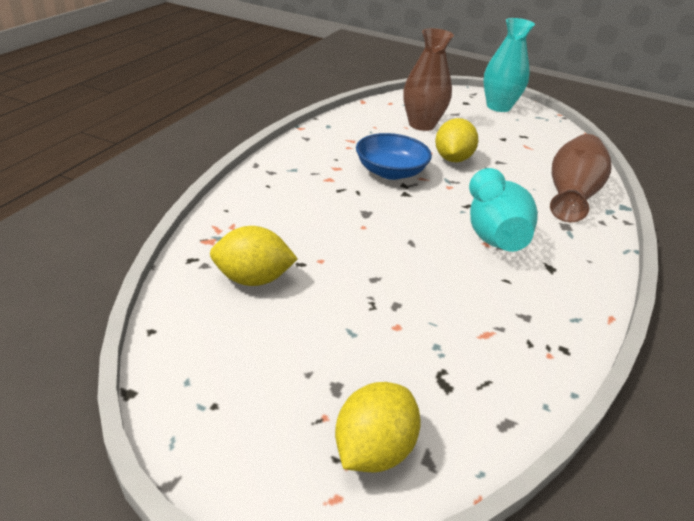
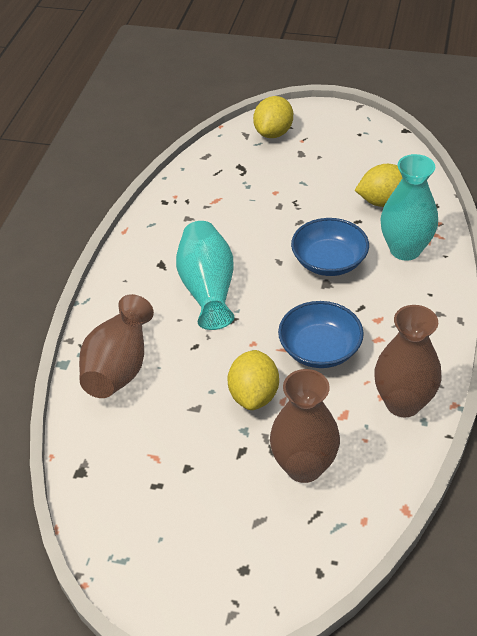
camera: 175 degrees right, 10 degrees up
turquoise vase [484,18,535,112] -> turquoise vase moved to [380,154,438,261]
none -> blue bowl [291,218,369,276]
none -> brown vase [374,305,442,417]

